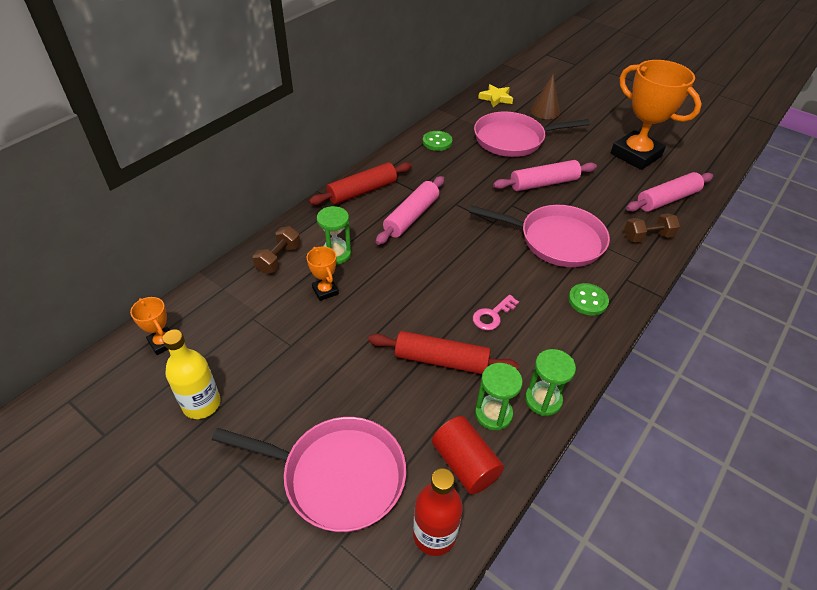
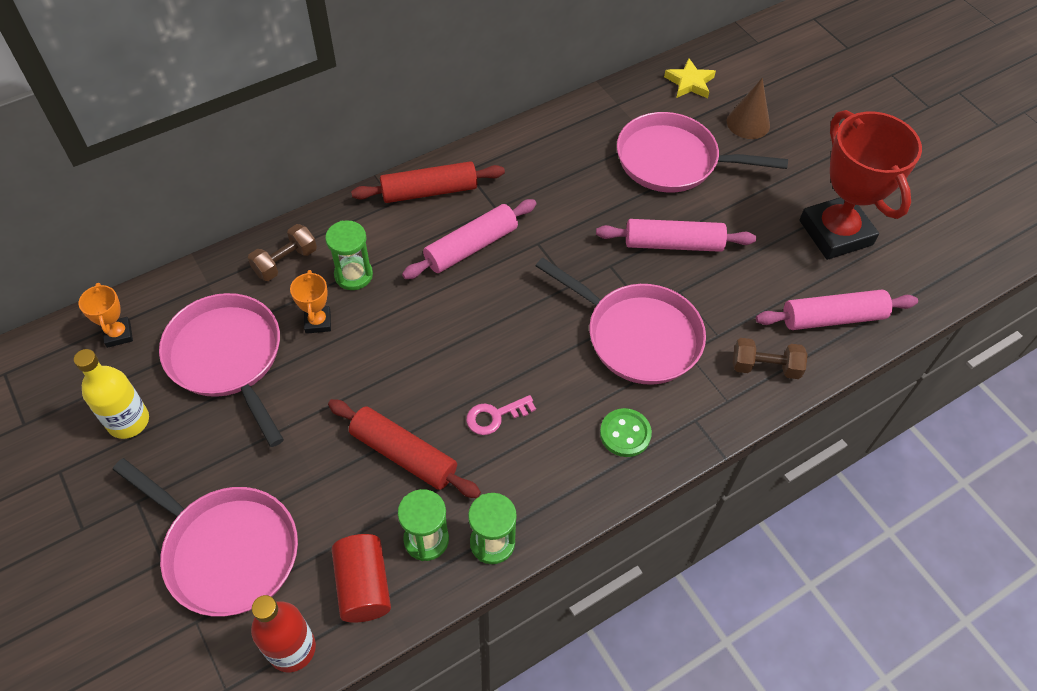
camera: 20 degrees right, 10 degrees up
green button [423,131,452,151] -> none
orange trophy [611,60,702,170] -> red trophy [799,110,922,260]
none -> pink pan [159,293,284,447]

